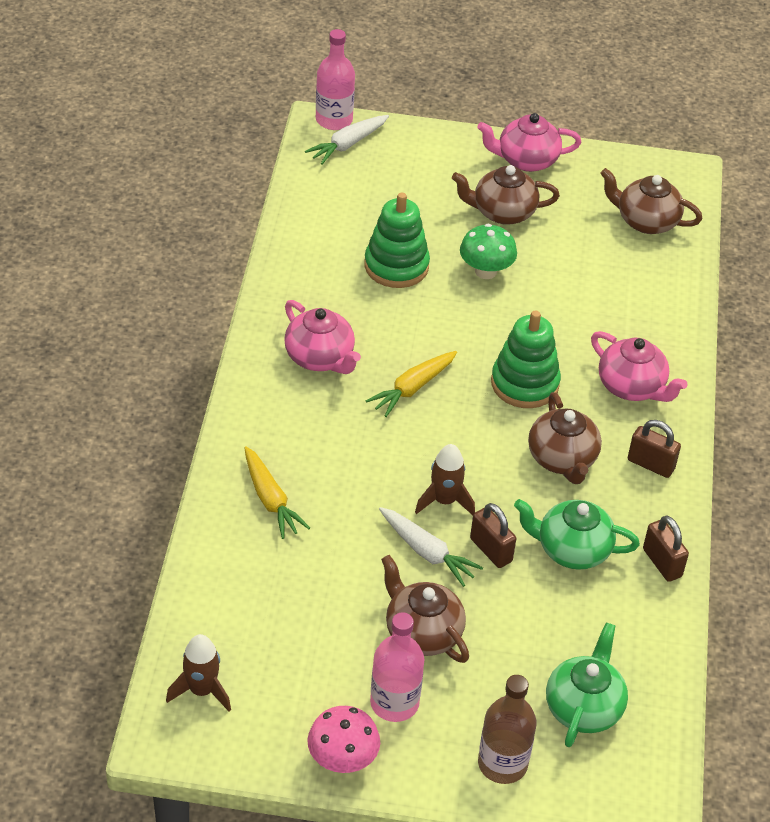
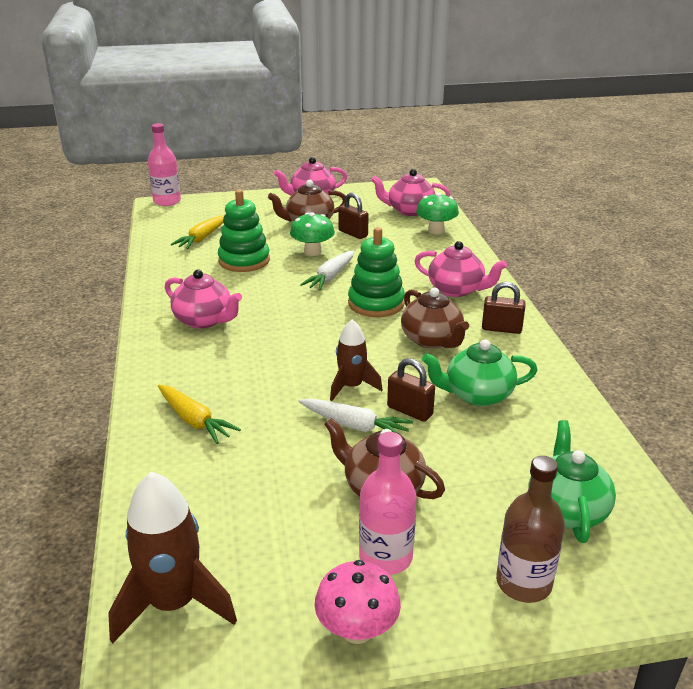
camera: 15 degrees left, 15 degrees down
brown rocket [166,634,231,712] -> brown rocket [108,472,237,644], size x1.59
white carrot [305,115,389,165] -> white carrot moved to [300,250,354,291]
yellow carrot [366,351,457,417] -> yellow carrot moved to [170,215,224,249]
brown teapot [600,168,702,234] -> pink teapot [371,169,450,216]
brown padlock [643,516,689,582] -> brown padlock moved to [338,193,369,239]
none -> green mushroom [416,193,459,234]

